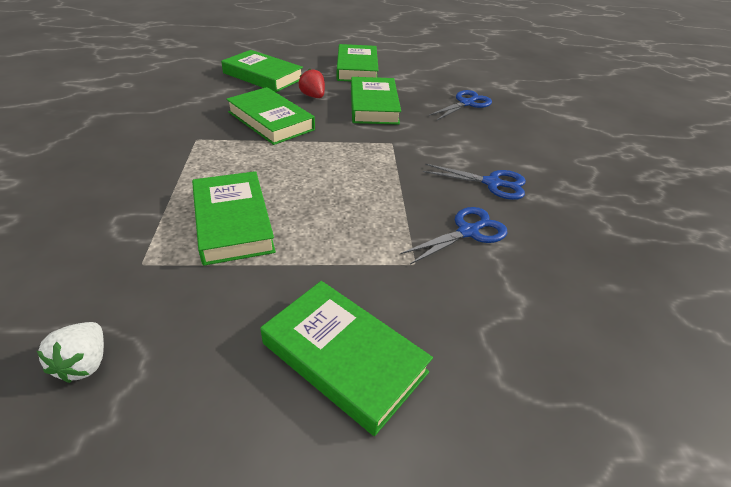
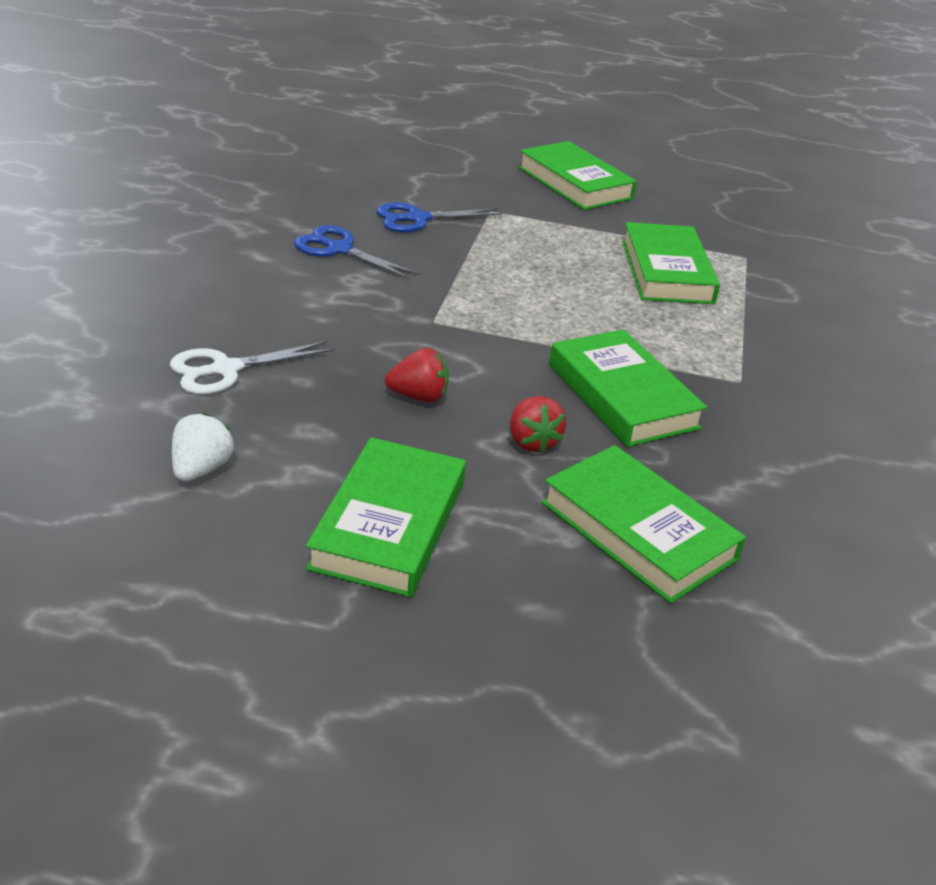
camera: 165 degrees left, 5 degrees down
white strawberry [37,322,104,383] -> white strawberry moved to [172,413,234,481]
green book [351,77,401,125] -> red strawberry [385,348,449,403]
blue scissors [429,90,492,120] -> white scissors [170,341,334,394]

